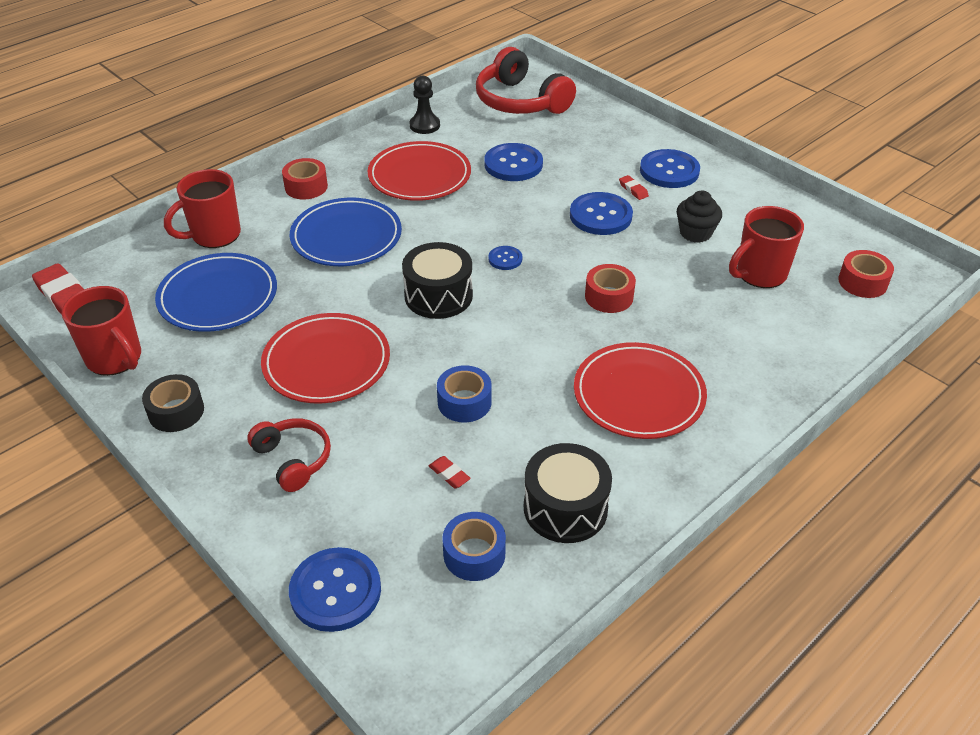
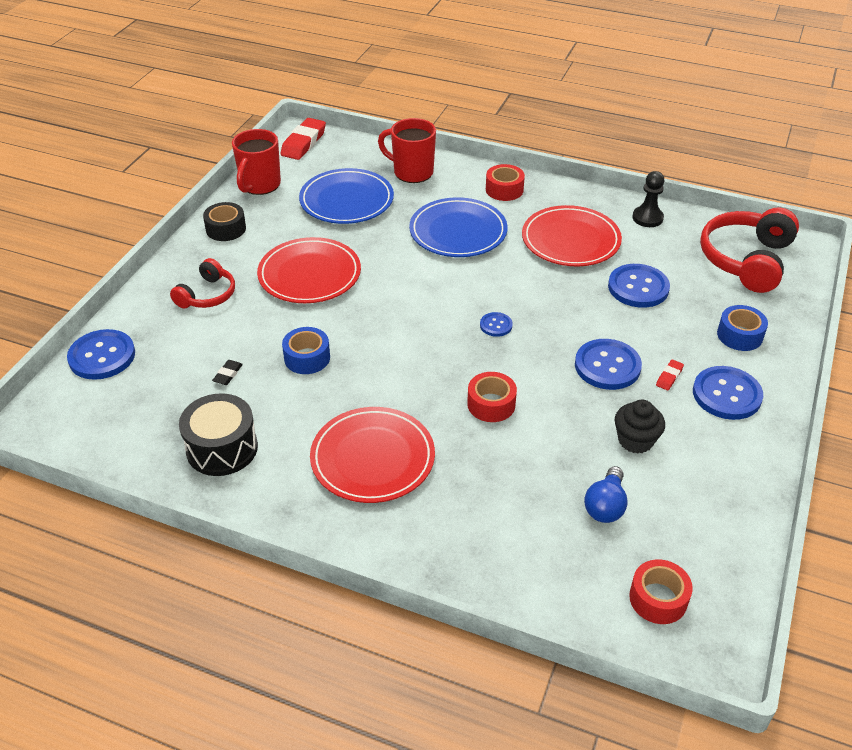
camera: 65 degrees right, 0 degrees up
black drum [402,242,473,319] -> none
red eraser [429,456,471,488] -> black eraser [212,360,243,385]
blue tape [442,512,506,581] -> blue tape moved to [717,305,768,351]
red mug [729,206,804,288] -> blue light bulb [584,466,628,523]

